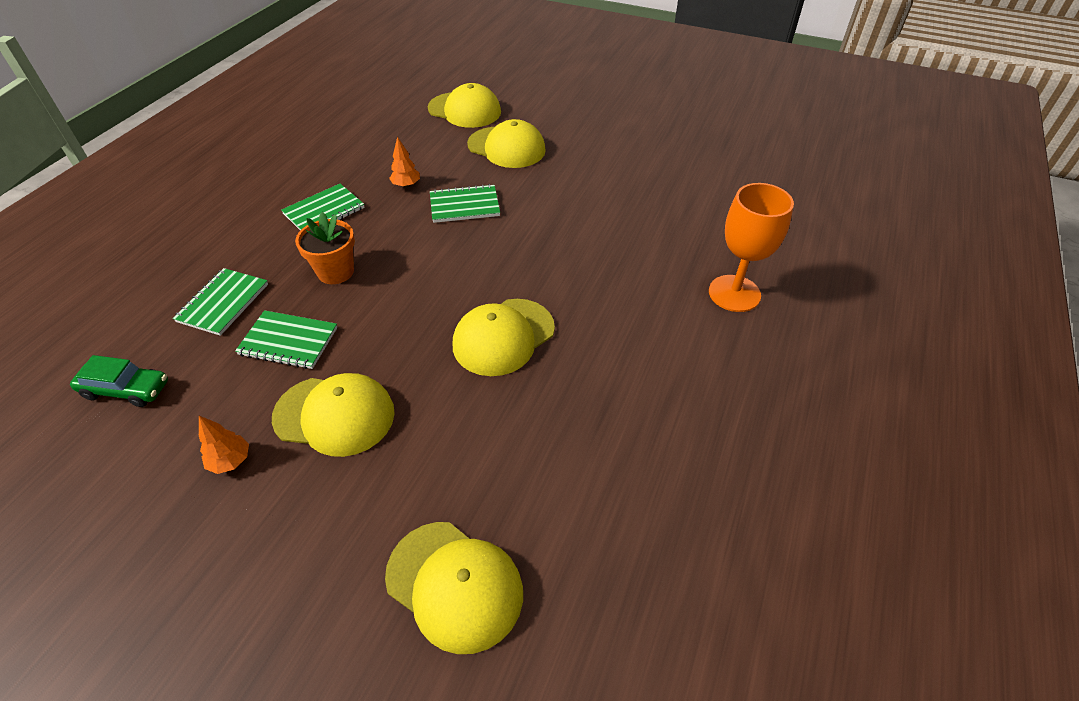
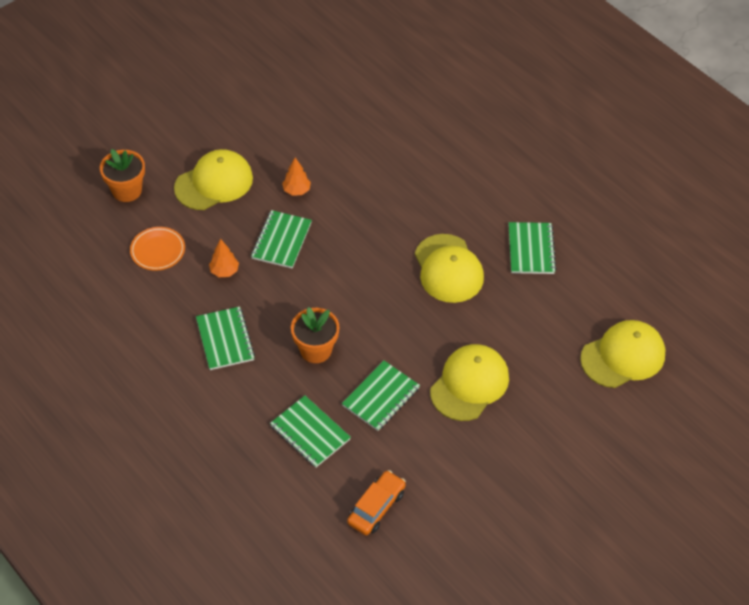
camera: 65 degrees left, 5 degrees up
green car [70,355,168,407] -> orange car [347,470,406,535]
orange tree [199,416,249,474] -> orange tree moved to [282,157,311,196]
yellow cap [428,83,501,128] -> orange flower pot [100,149,145,202]
orange goblet [709,183,794,312] -> none
none -> orange plate [130,227,185,271]
none -> green notebook [509,222,557,274]

